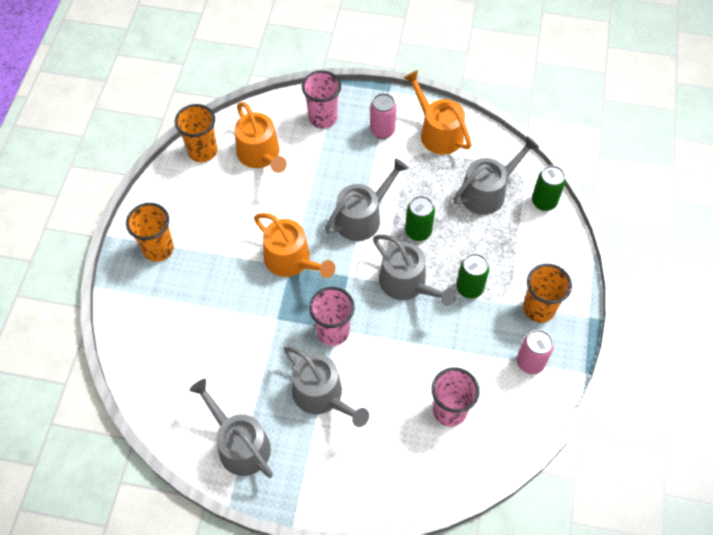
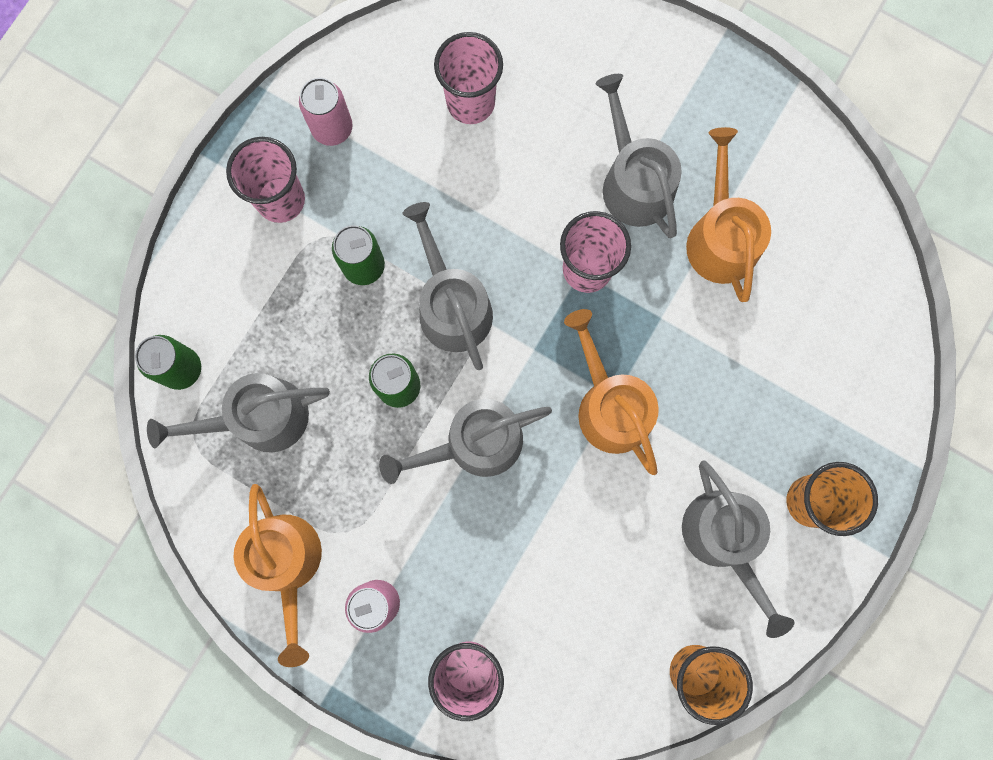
camera: 160 degrees left, 20 degrees up
grey watering can [189,379,273,478] -> grey watering can moved to [682,460,795,638]
orange watering can [235,102,287,173] -> orange watering can moved to [686,127,771,302]
orange cup [523,264,572,323] -> pink cup [226,137,305,223]

